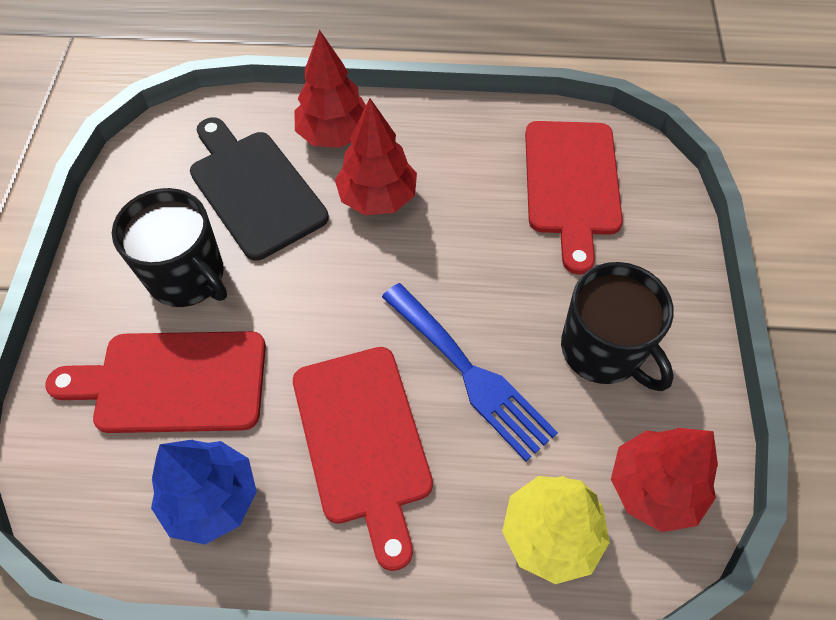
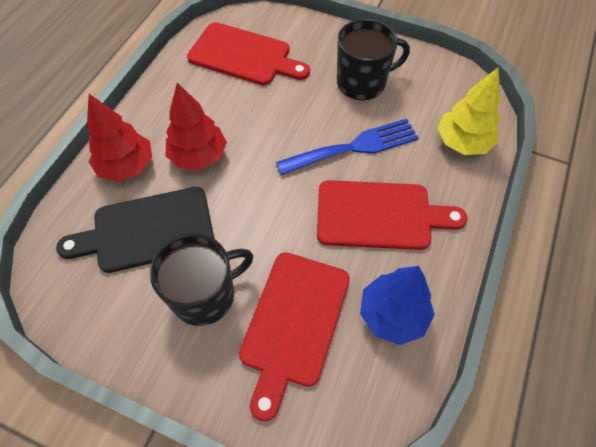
camera: 70 degrees left, 0 degrees up
red tree [611,428,718,532] -> none

